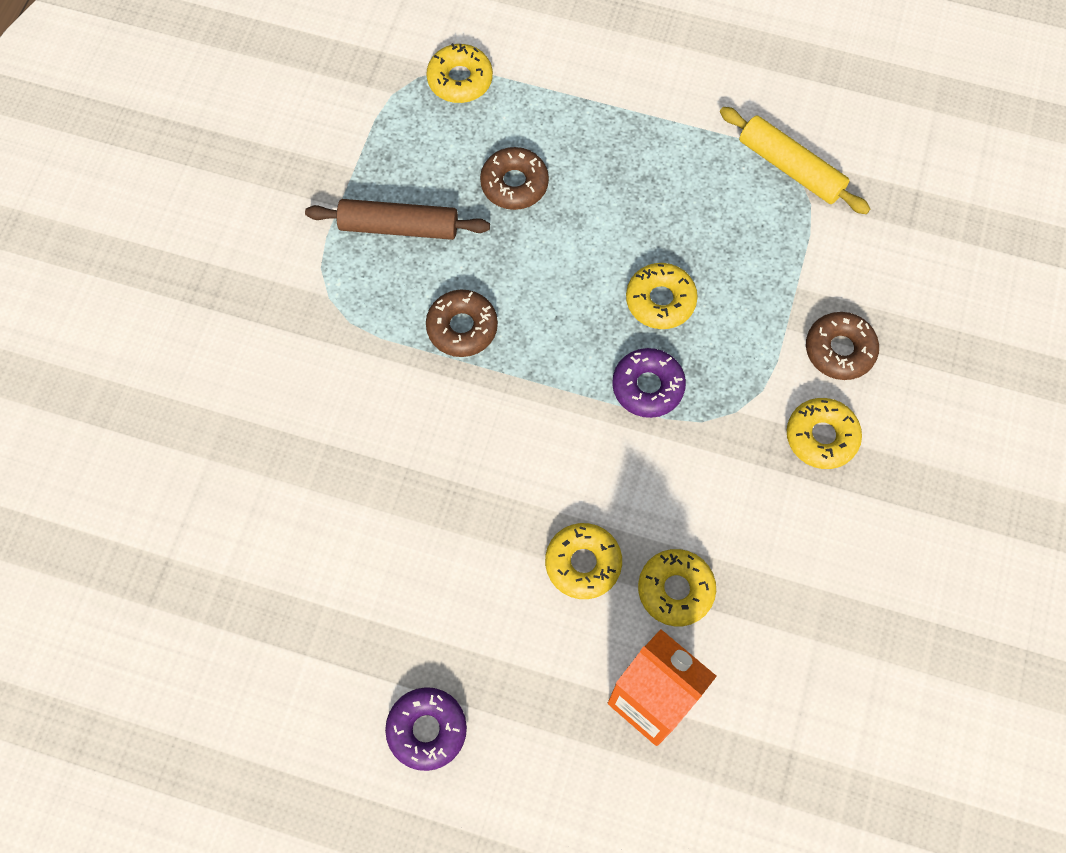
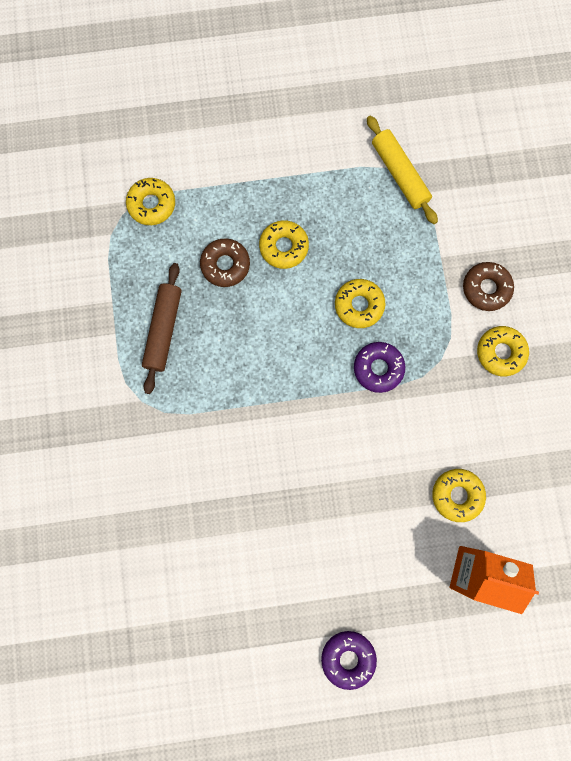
camera: 25 degrees left, 10 degrees up
brown rolling pin [305,199,490,240] -> brown rolling pin turned 60 degrees counterclockwise [142,263,182,394]
brown donut [426,290,498,357] -> none
yellow donut [545,523,622,599] -> yellow donut moved to [259,220,309,269]
yellow rolling pin [720,107,870,214] -> yellow rolling pin turned 45 degrees clockwise [367,116,438,224]

